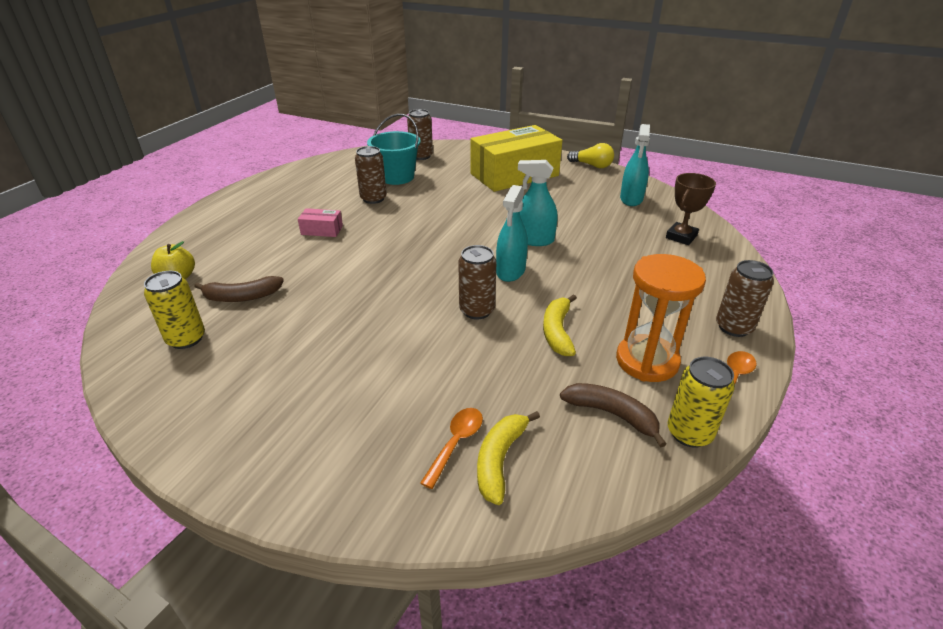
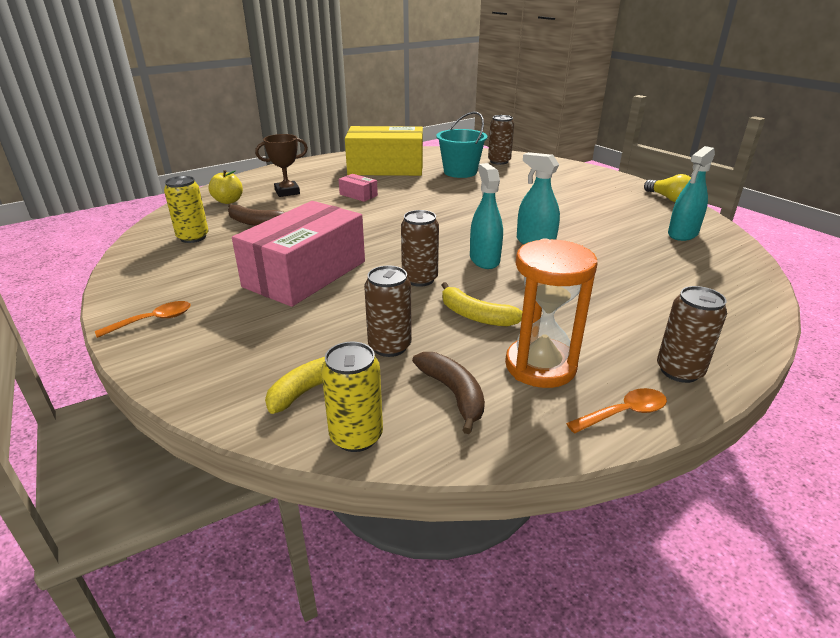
camera: 30 degrees right, 5 degrees down
brown can [355,146,387,204] -> brown can moved to [364,265,412,357]
orange spoon [420,408,483,489] -> orange spoon moved to [95,301,191,338]
yellow box [471,125,563,192] -> yellow box moved to [345,126,423,176]
turquoise spray bottle [496,185,528,282] -> turquoise spray bottle turned 120 degrees clockwise [470,163,503,269]
yellow banana [543,294,577,356] -> yellow banana turned 90 degrees counterclockwise [442,282,522,327]
brown trophy [666,173,716,245] -> brown trophy moved to [255,134,308,197]
yellow can [668,357,735,448] -> yellow can moved to [321,342,383,452]
none -> pink box [232,201,365,307]

